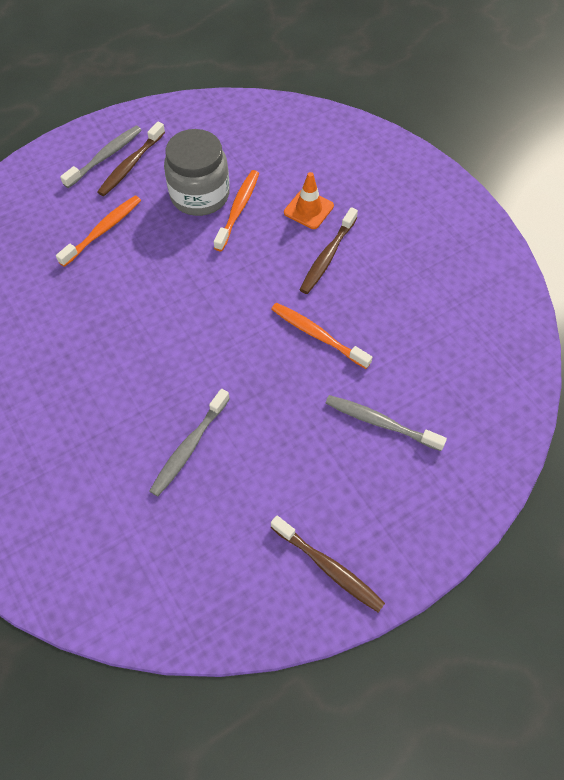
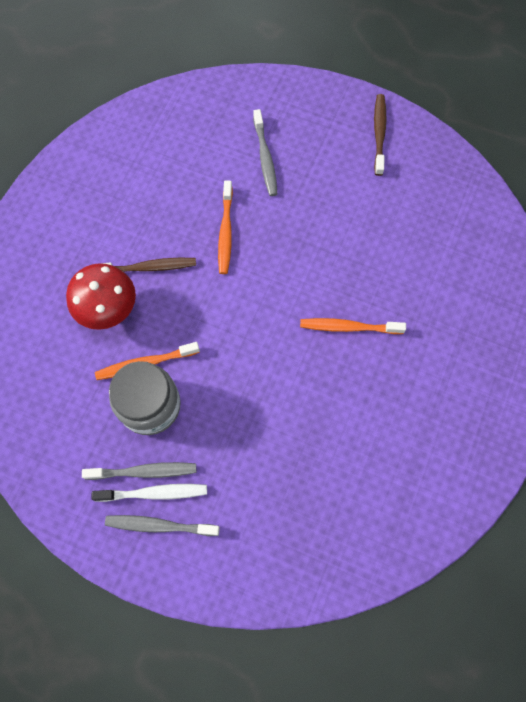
camera: 125 degrees left, 10 degrees up
orange toothbrush [56,196,141,267] -> orange toothbrush moved to [300,318,406,334]
brown toothbrush [97,122,165,196] -> white toothbrush [92,484,207,502]
grey toothbrush [150,389,230,497] -> grey toothbrush moved to [82,462,196,480]
orange traffic cone [284,172,334,229] -> red mushroom [66,263,136,330]

